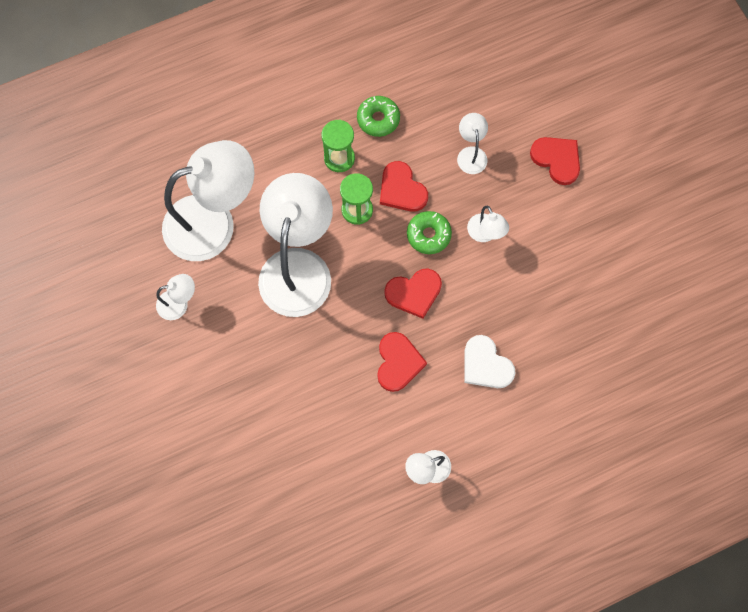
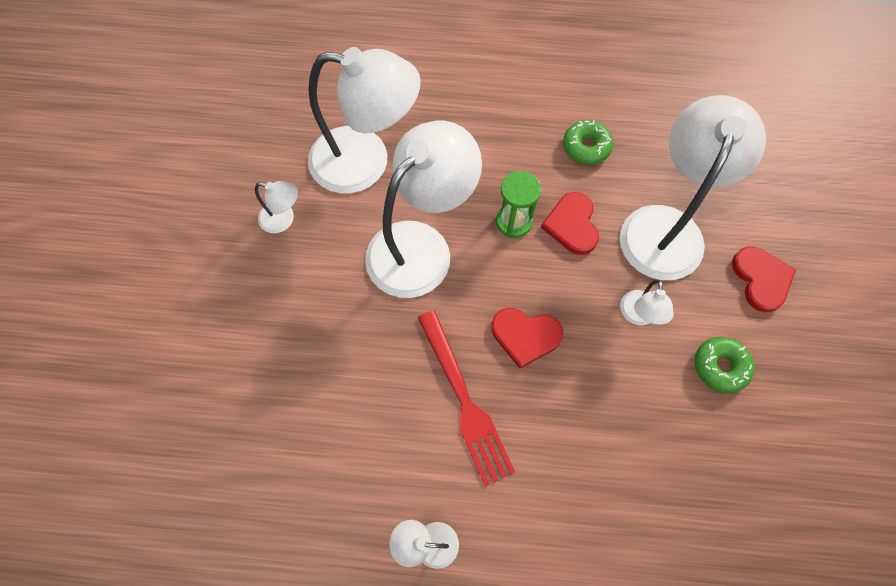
camera: 30 degrees right, 5 degrees down
green hourglass [322,119,355,172] -> none
red heart [377,332,427,392] -> red fork [418,310,515,486]
green donut [407,211,452,254] -> green donut moved to [695,337,754,393]
white lamp [457,113,488,174] -> white lamp [620,95,766,280], size x2.32
white heart [465,335,515,388] -> none

